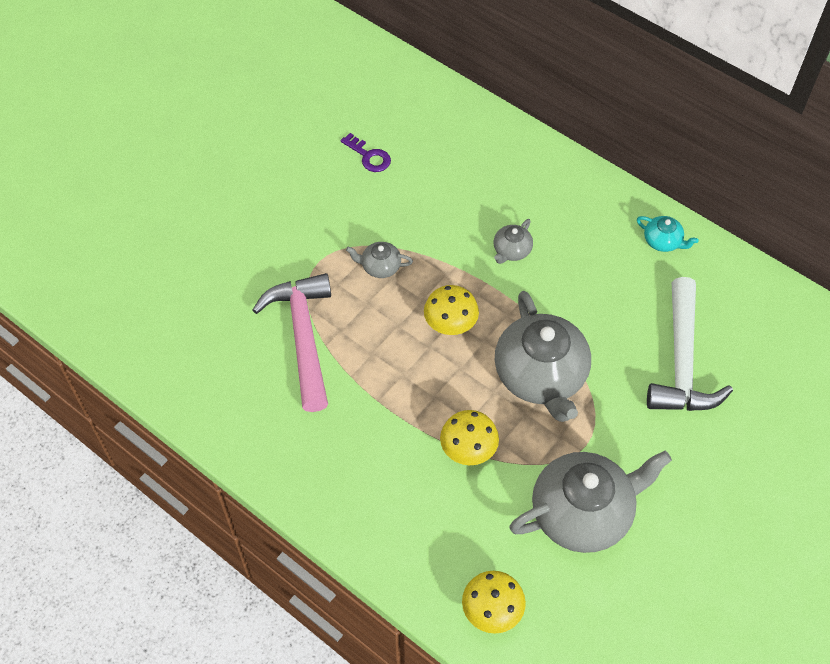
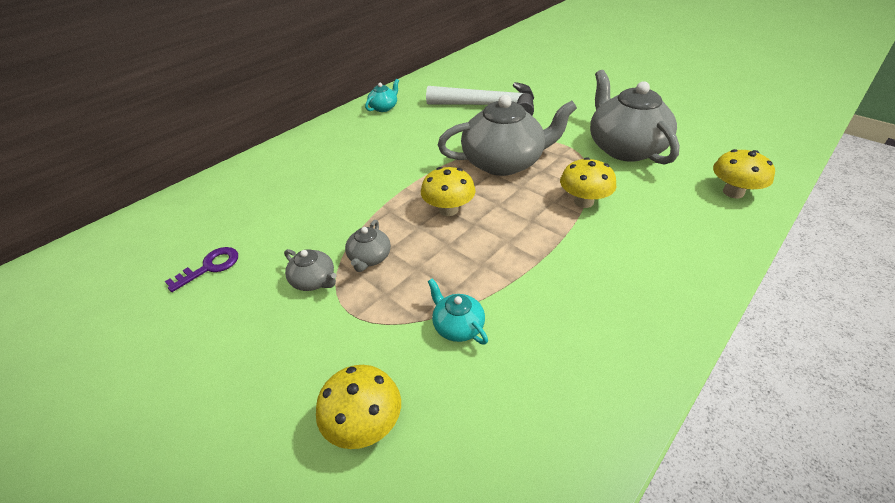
camera: 85 degrees left, 15 degrees down
pink hammer [253,273,331,412] -> turquoise teapot [428,278,488,345]
grey teapot [494,219,533,264] -> grey teapot moved to [284,249,337,291]
none -> yellow mushroom [316,365,401,449]

